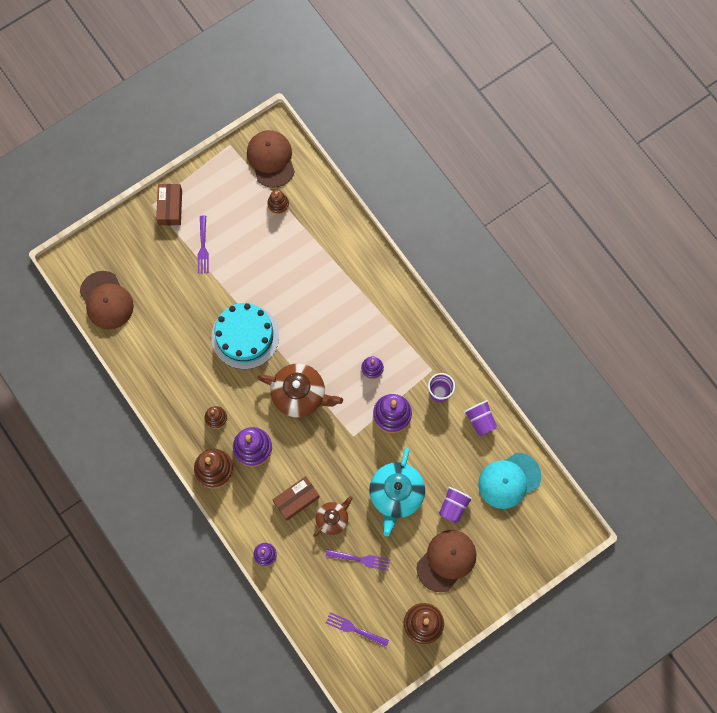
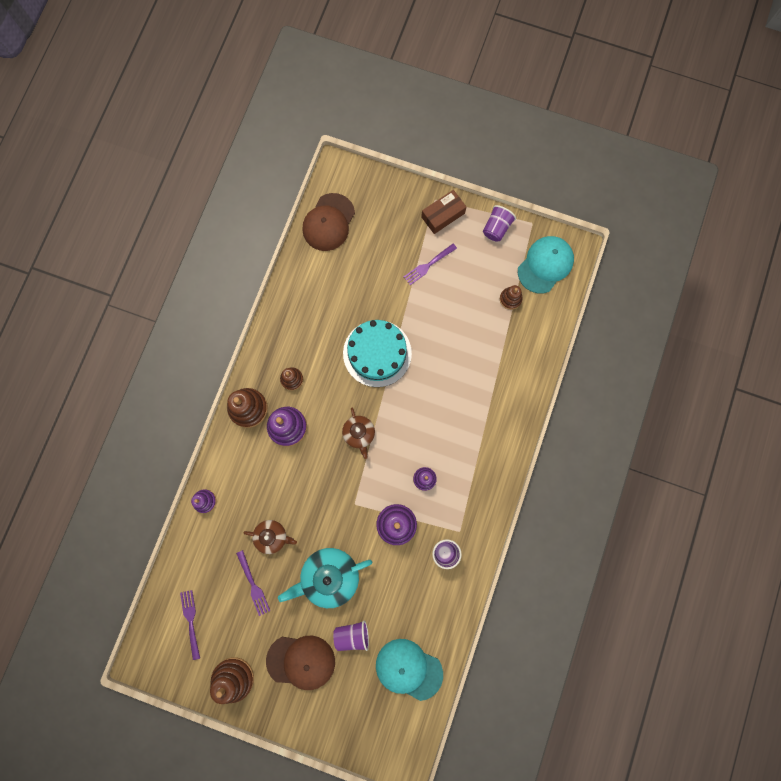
camera: 55 degrees right, 5 degrees up
brown cap [247,130,295,188] -> turquoise cap [518,236,574,293]
brown teapot [257,364,343,417] -> brown teapot [342,408,375,459], size x0.59
brown box [273,476,320,521] -> none
purple cup [464,400,497,436] -> purple cup moved to [483,205,516,242]

